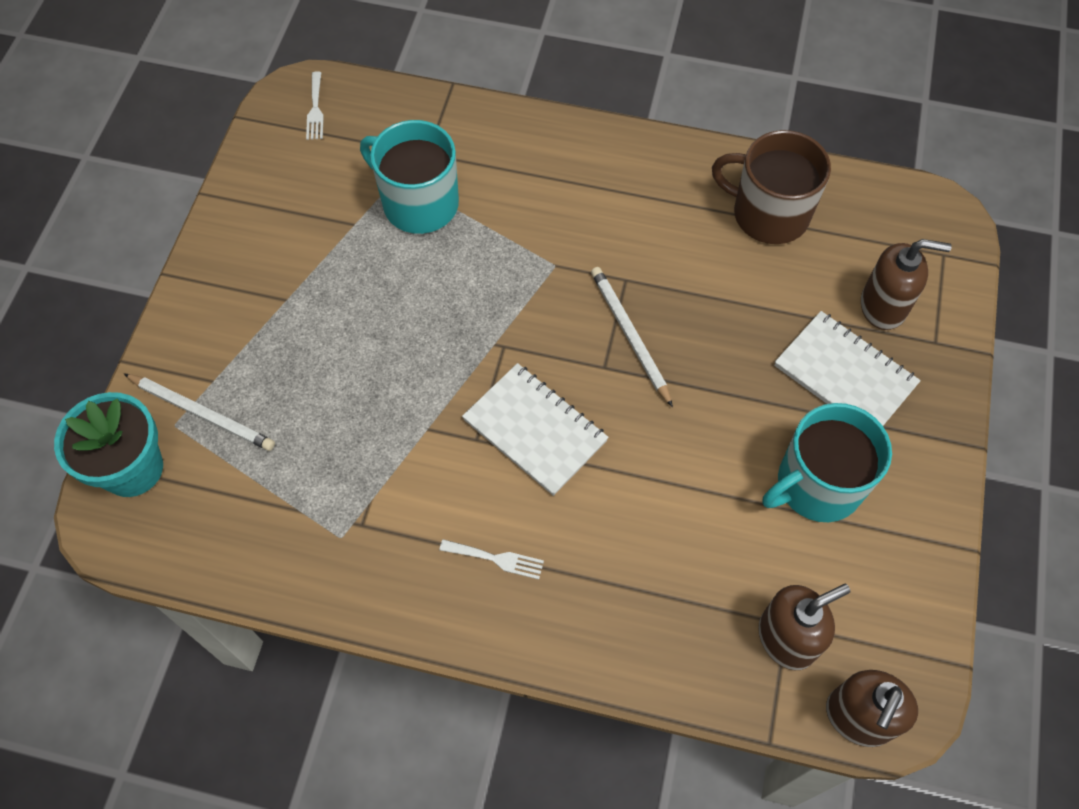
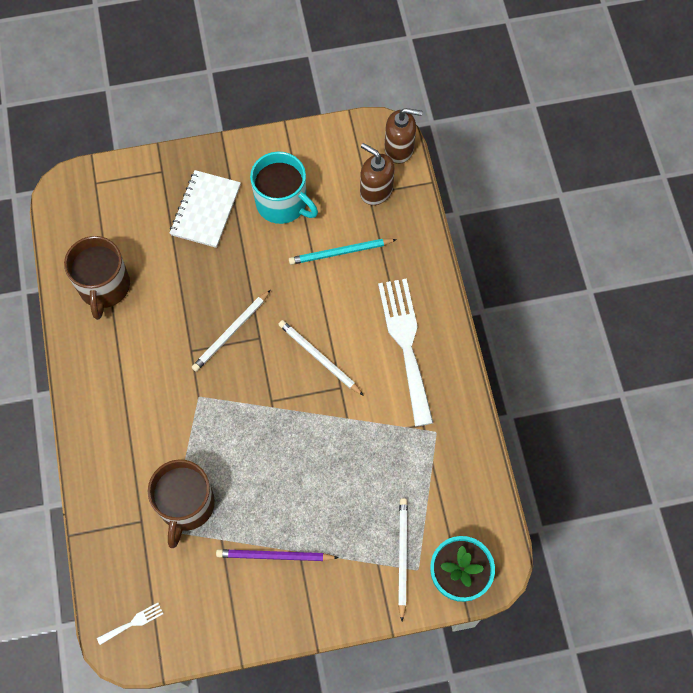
camera: 115 degrees left, 5 degrees up
turquoise mug [360,120,459,234] -> brown mug [147,459,215,548]
white fork [439,539,544,579] -> white fork [378,279,433,426], size x2.50
white notebook [462,363,609,496] -> white pencil [278,320,364,396]
brown soap dispenser [861,239,952,330] -> none
none -> purple pencil [216,549,339,561]
none -> turquoise pencil [289,239,397,265]

